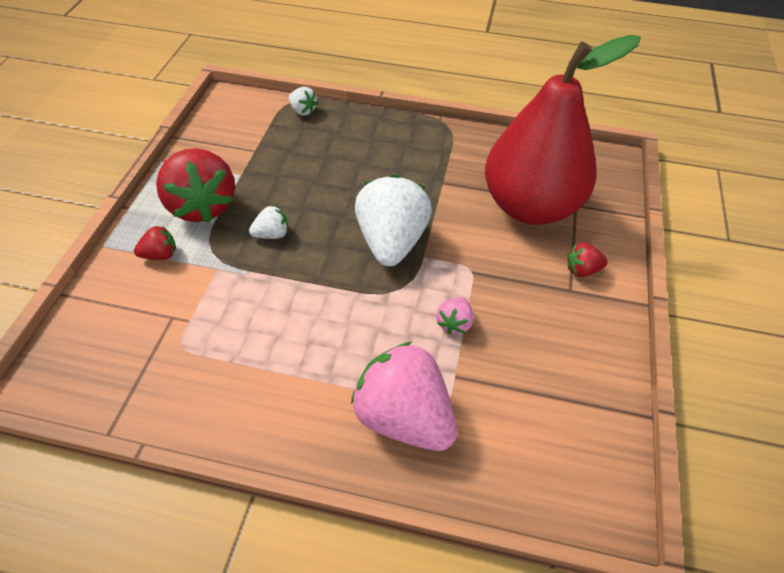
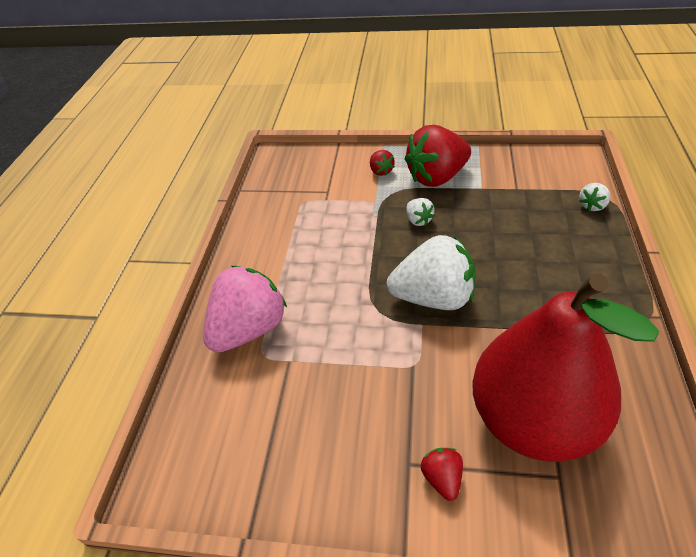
camera: 90 degrees right, 5 degrees down
pink strawberry [436,297,473,334] -> none

